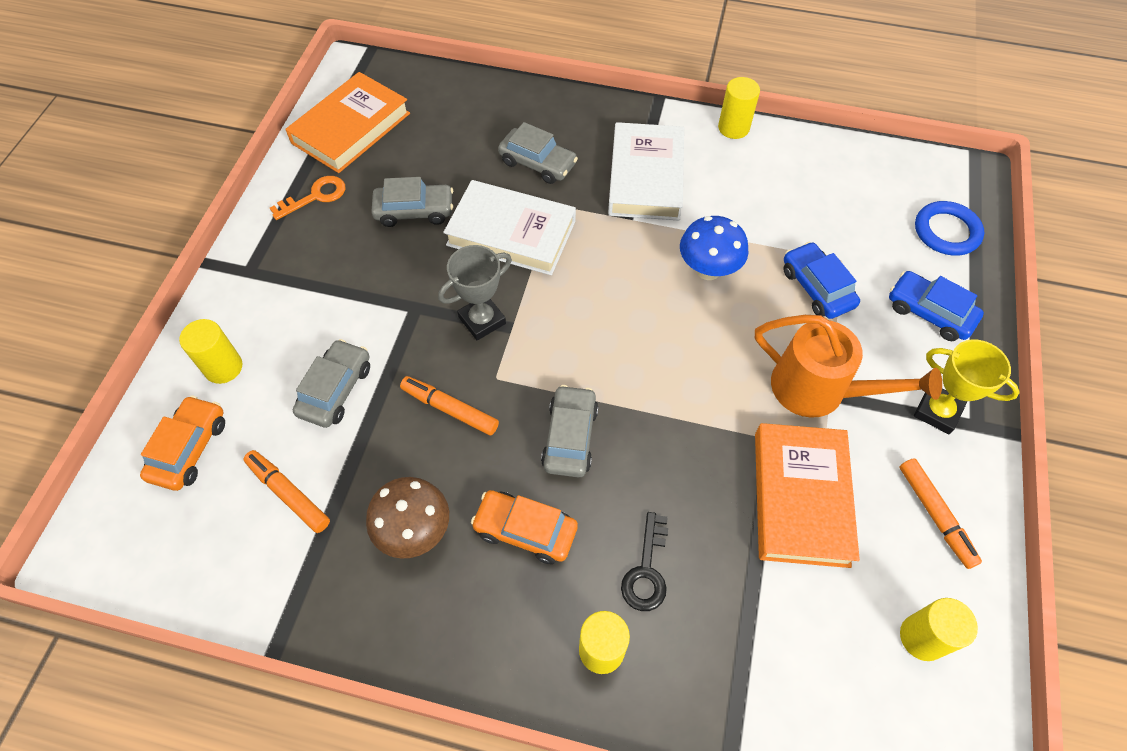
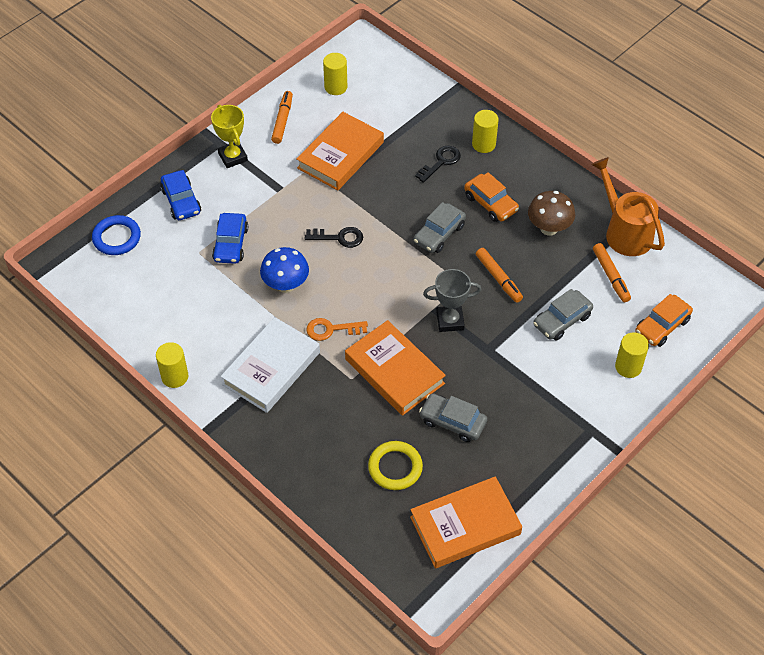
camera: 150 degrees left, 5 degrees down
orange key [270,176,345,220] -> orange key moved to [306,318,368,341]
white book [443,180,576,275] -> orange book [345,320,446,416]
grey car [498,122,578,184] -> none
orange watering can [755,315,942,418] -> orange watering can moved to [591,157,665,256]
none -> black key [305,227,363,248]
none -> yellow ring [368,441,423,490]

